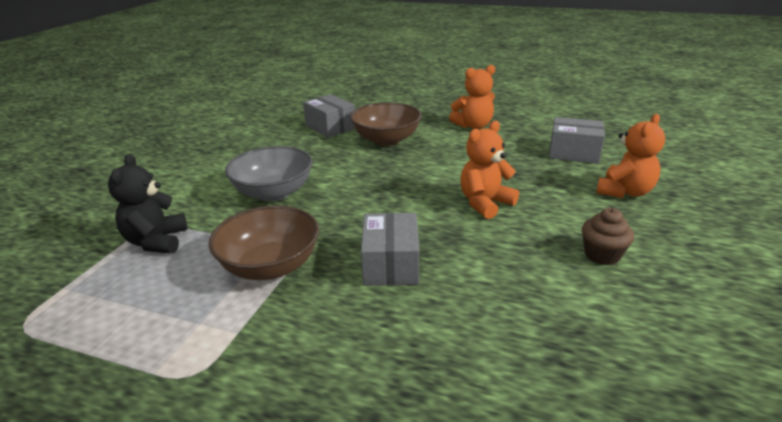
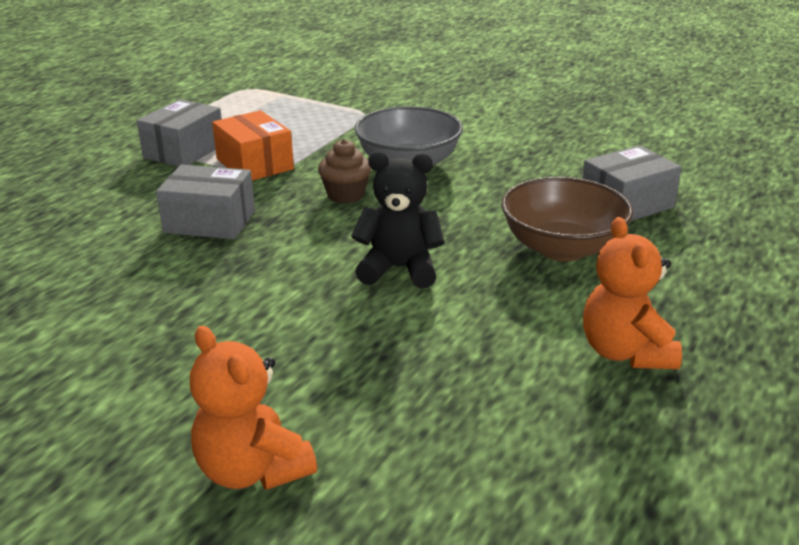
camera: 100 degrees right, 0 degrees up
black teddy bear [108,154,187,254] -> black teddy bear moved to [351,151,445,288]
brown bowl [209,205,319,280] -> orange box [212,110,294,181]
orange teddy bear [461,121,519,219] -> none
grey box [549,117,605,164] -> grey box moved to [137,99,222,167]
brown cupcake [582,208,634,265] -> brown cupcake moved to [318,139,371,203]

